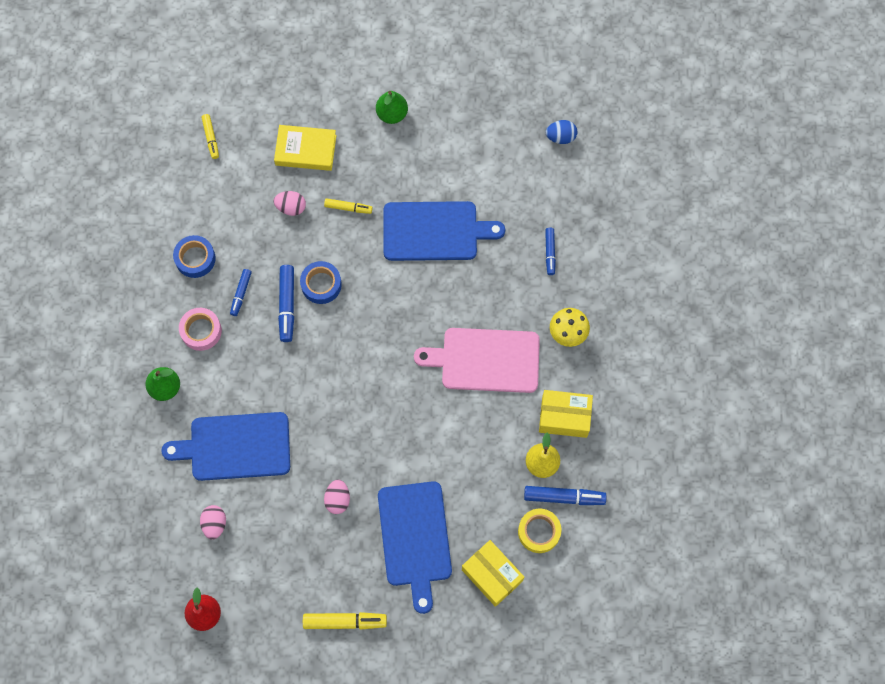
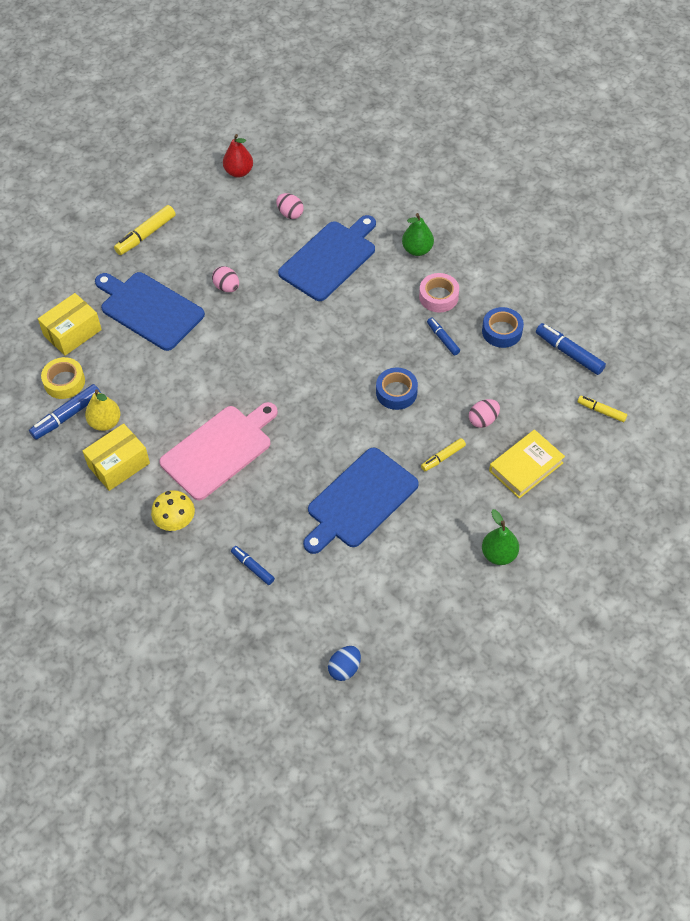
camera: 135 degrees right, 15 degrees down
blue marker [278,265,294,342] -> blue marker moved to [536,323,606,375]
yellow box [462,540,524,607] -> yellow box turned 45 degrees counterclockwise [38,293,102,356]

